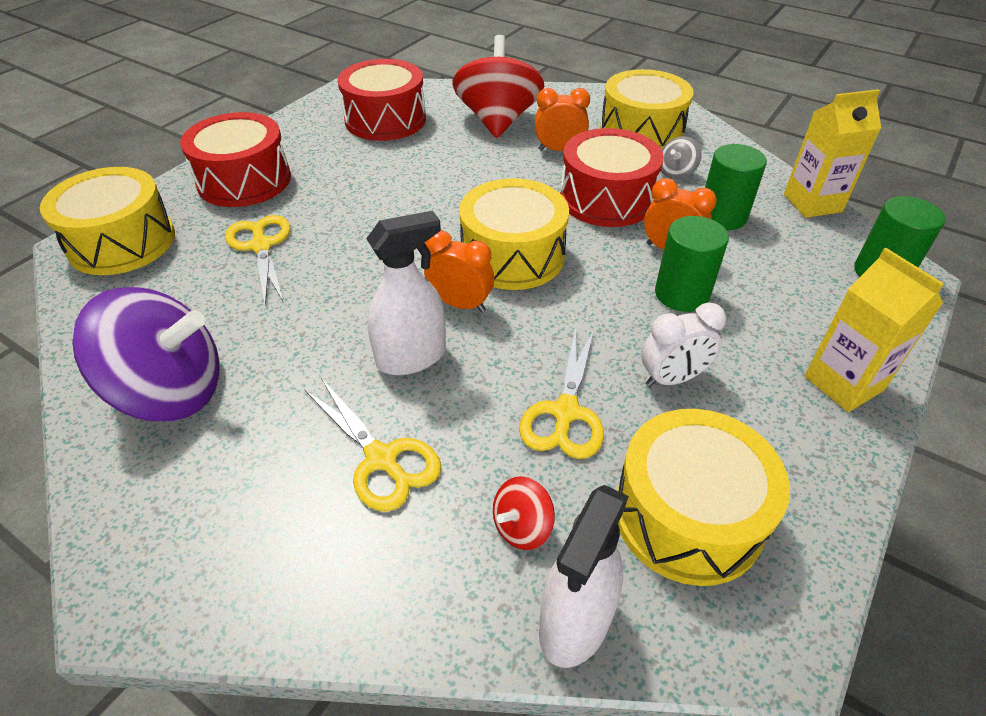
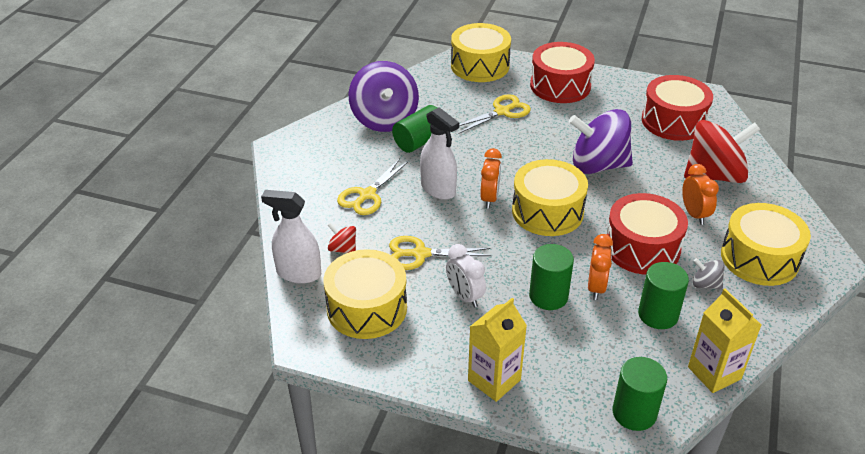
camera: 75 degrees right, 5 degrees down
none -> green cylinder [392,105,437,153]
none -> purple spinning top [569,109,633,174]

